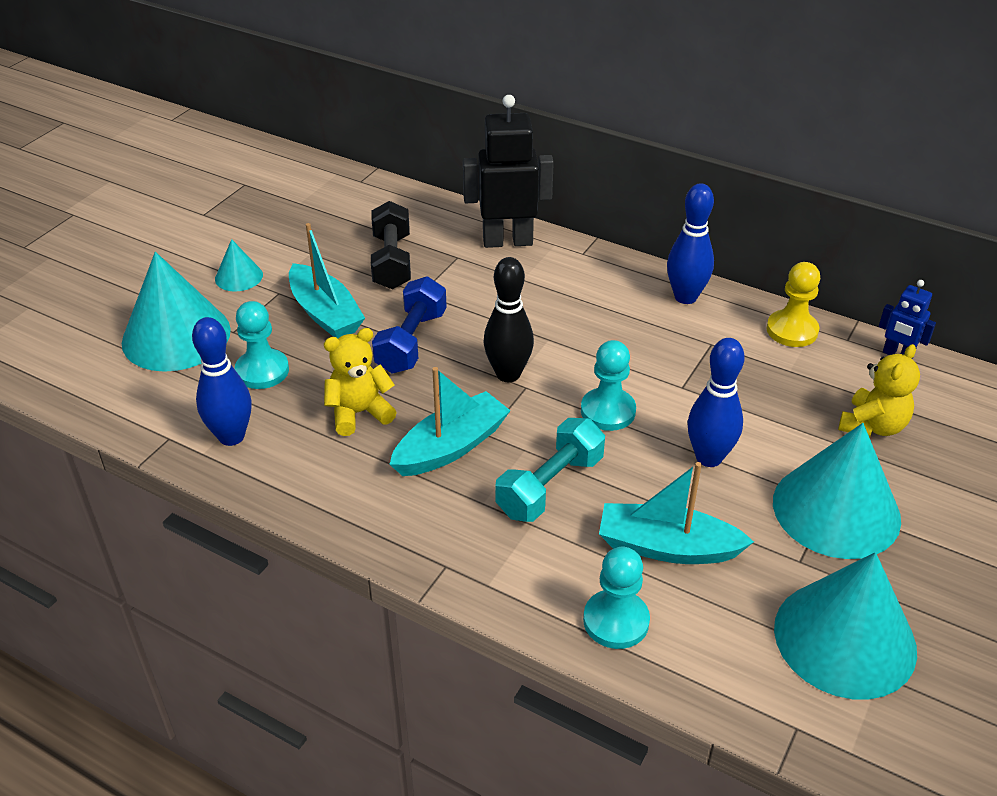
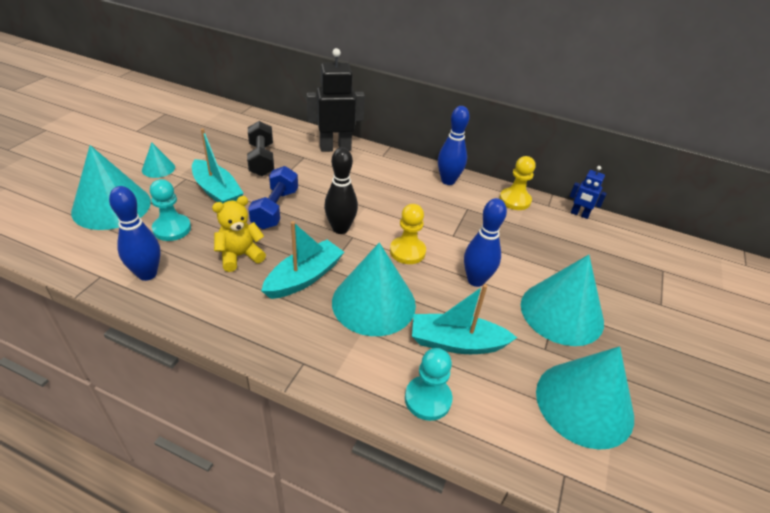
camera: 10 degrees left, 0 degrees up
turquoise dumbbell [495,418,605,522] -> turquoise cone [332,243,416,336]
turquoise pawn [581,340,636,431] -> yellow pawn [390,204,426,264]
yellow teddy bear [838,344,920,438] -> none

